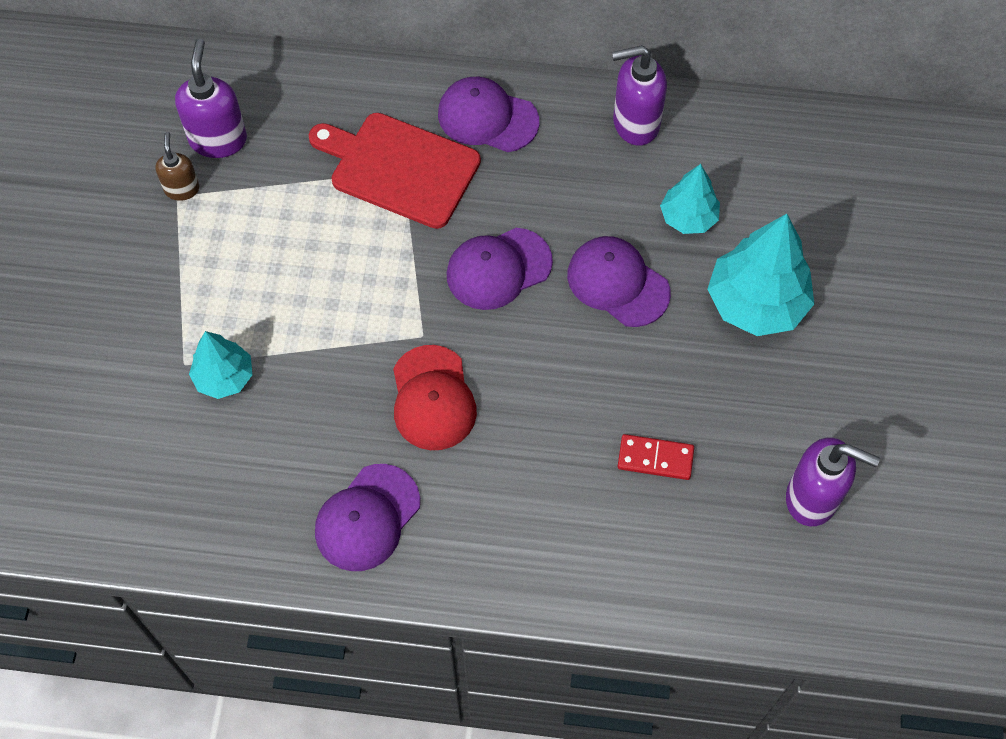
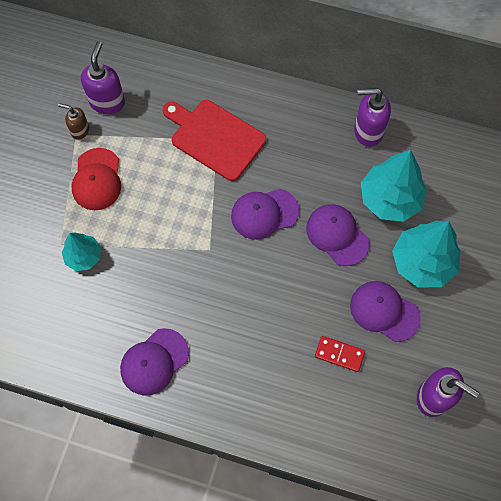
camera: 10 degrees right, 5 degrees up
brown soap dispenser [155,132,199,201] -> brown soap dispenser turned 75 degrees counterclockwise [58,103,89,140]
red cap [393,345,477,450] -> red cap moved to [71,148,121,210]
purple cap [438,77,539,152] -> purple cap moved to [350,281,421,342]
turquoise tree [660,164,720,234] -> turquoise tree [361,150,427,222], size x1.71

